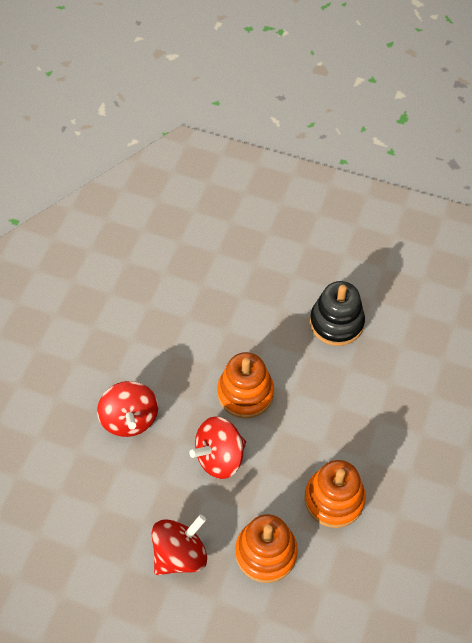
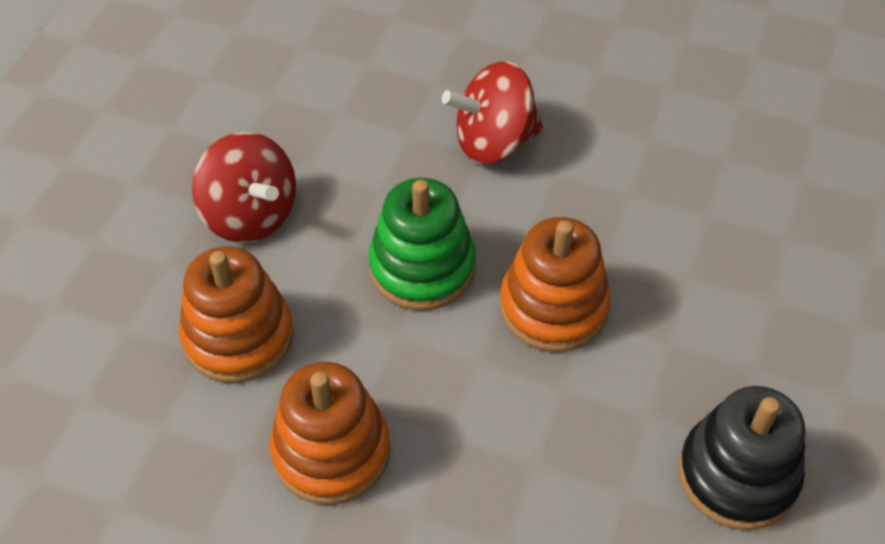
camera: 90 degrees right, 5 degrees down
red spinning top [189,416,246,479] -> green stacking toy [368,178,476,311]

